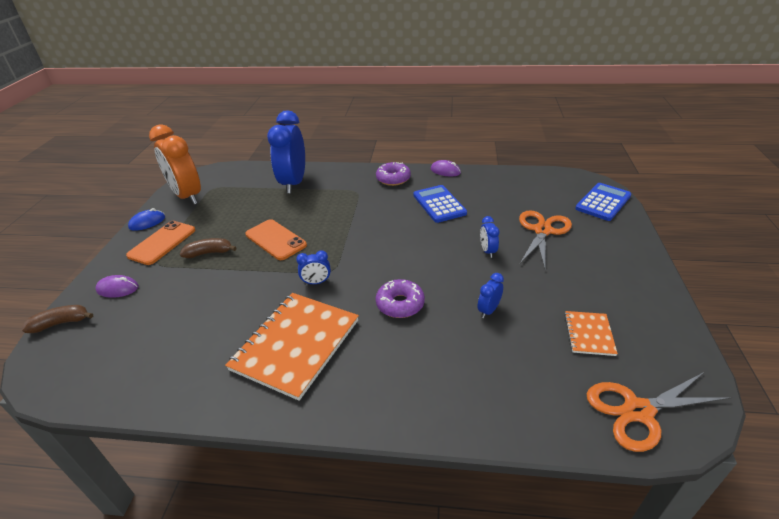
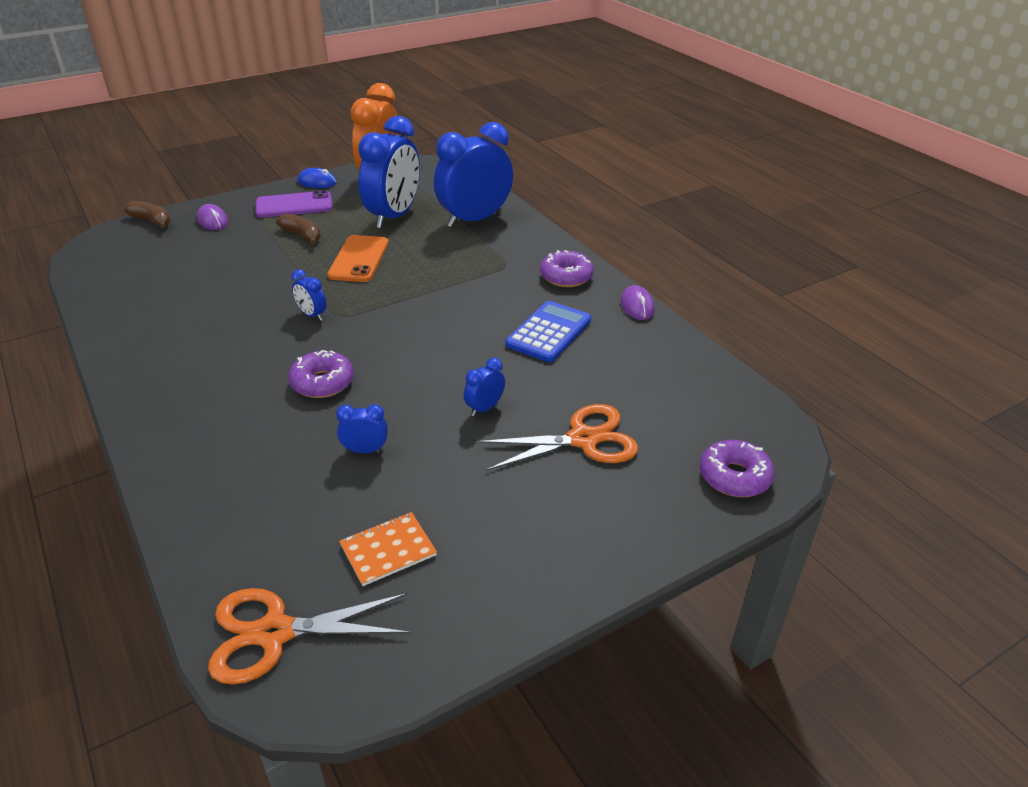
camera: 50 degrees right, 0 degrees up
orange phone [126,221,195,265] -> purple phone [256,190,333,218]
orange notebook [225,293,359,401] -> none
blue calculator [575,183,631,221] -> purple donut [700,440,775,497]
orange scissors [587,372,732,452] -> orange scissors turned 45 degrees counterclockwise [208,588,410,684]
none -> blue clock [358,116,420,229]

